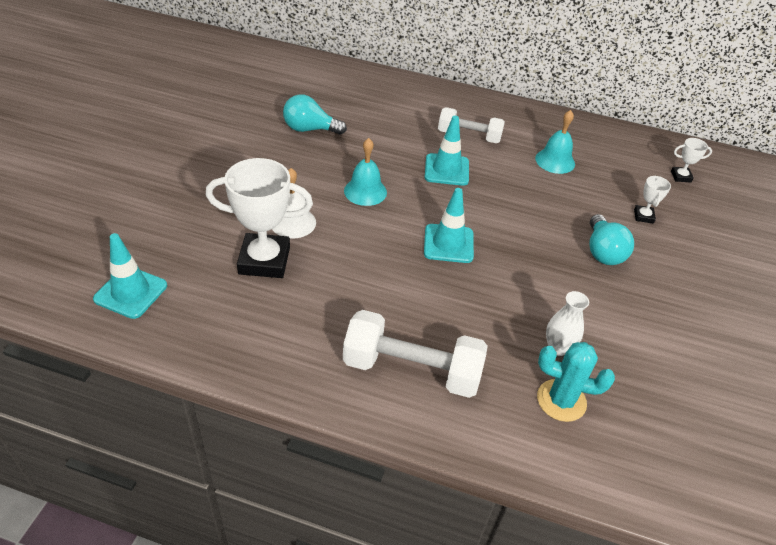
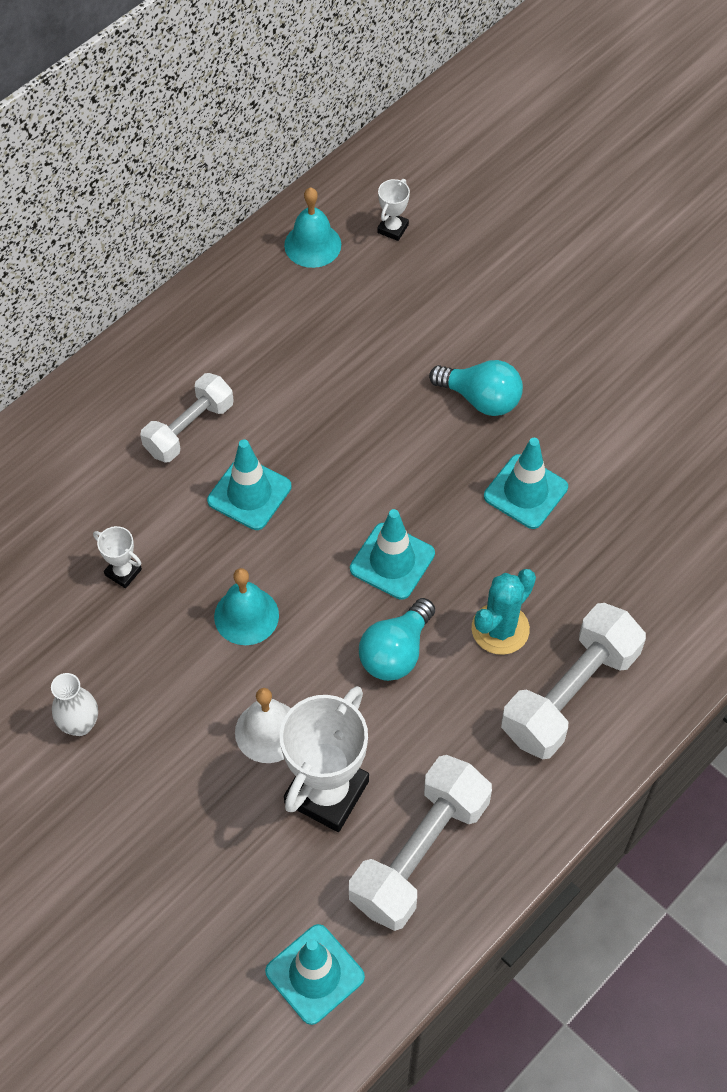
camera: 60 degrees left, 15 degrees up
turquoise light bulb [283,94,347,135] -> turquoise light bulb moved to [359,598,435,681]
turquoise bell [535,110,575,174] -> turquoise bell moved to [284,187,341,268]
turquoise cactus [537,342,615,422] -> turquoise cactus moved to [472,569,536,655]
white vase [546,291,589,356] -> white vase moved to [51,673,98,736]
white trophy [634,175,671,224] -> white trophy moved to [93,526,142,588]
none -> white dumbbell [349,755,492,931]
none -> turquoise traffic cone [484,438,568,529]

